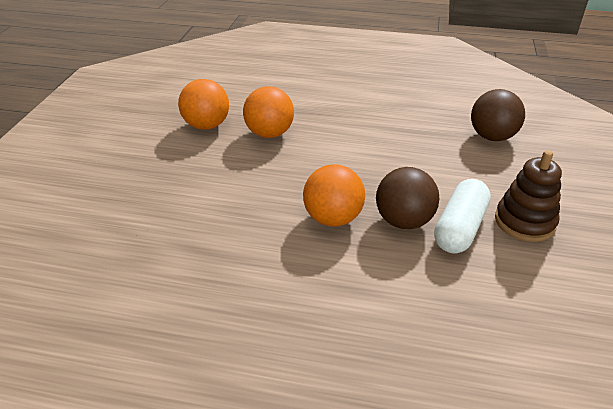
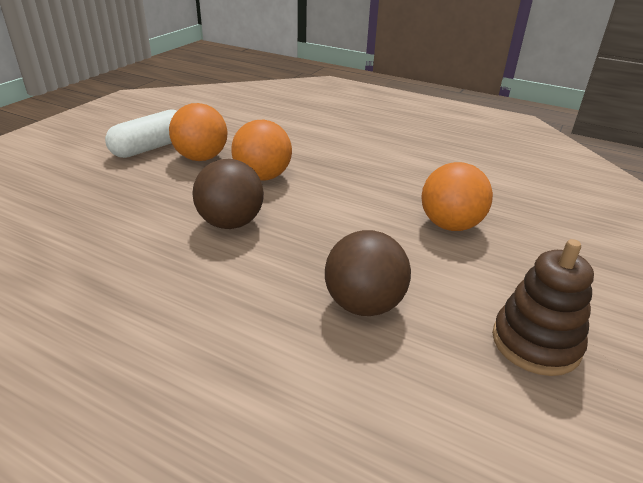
camera: 15 degrees right, 5 degrees down
orange ball [303,164,365,226] -> orange ball moved to [421,162,493,231]
white capsule [434,179,491,253] -> white capsule moved to [105,109,177,158]
brown ball [471,89,525,141] -> brown ball moved to [193,159,264,229]

